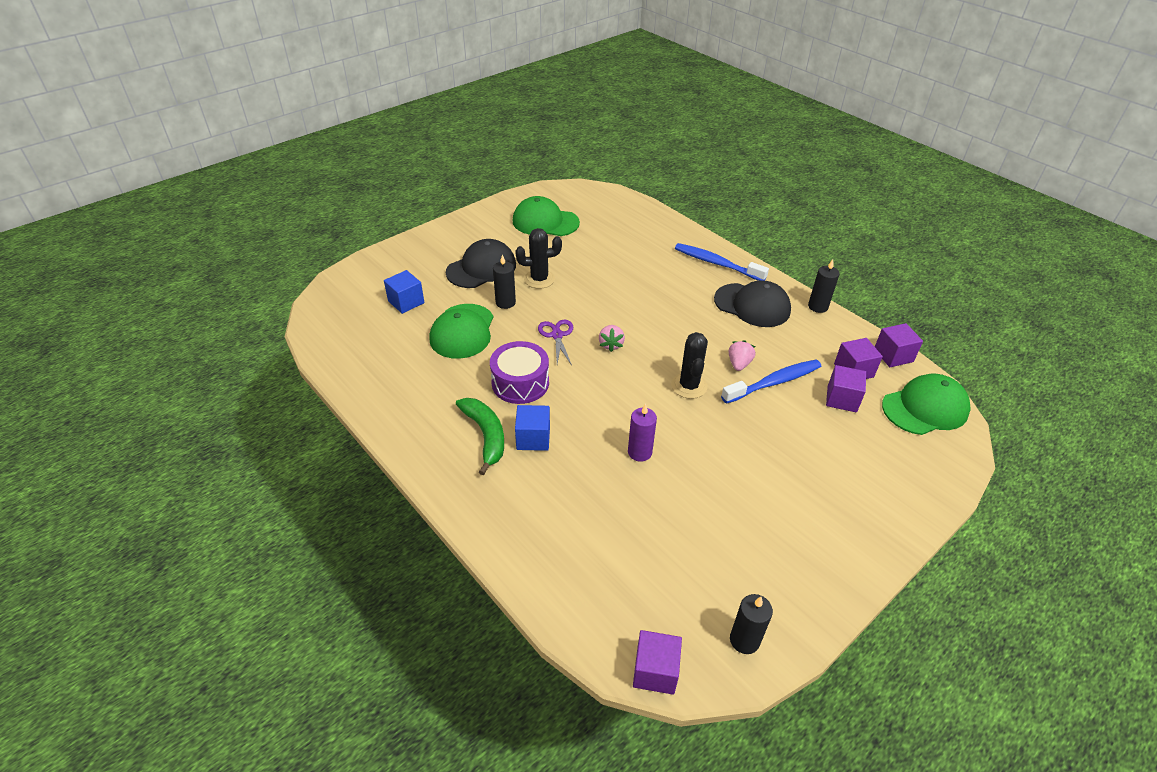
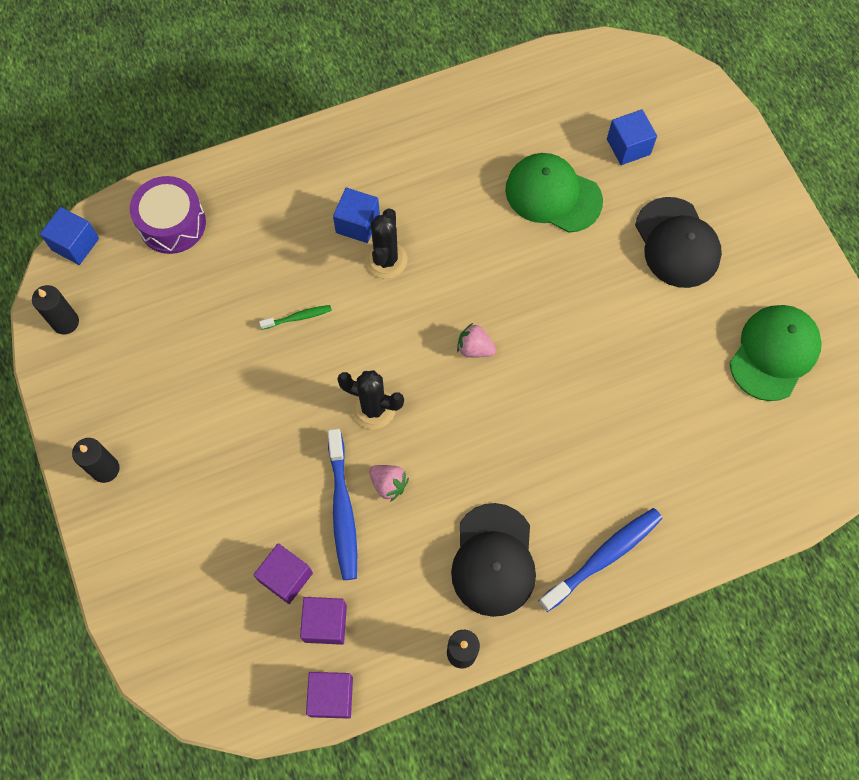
camera: 110 degrees right, 25 degrees up
green banana [456,398,504,475] -> none
purple drum [490,341,549,404] -> purple drum moved to [130,176,206,254]
black candle [493,255,516,309] -> black candle moved to [72,438,120,483]
black cactus [515,228,562,289] -> black cactus moved to [365,208,408,279]
purple scissors [538,320,573,365] -> none
purple candle [628,404,657,462] -> green toothbrush [259,305,332,330]
purple cube [633,630,682,695] -> blue cube [40,207,99,265]
black cap [714,280,791,327] -> black cap turned 45 degrees counterclockwise [451,503,536,617]
green cap [882,374,971,435] -> none

